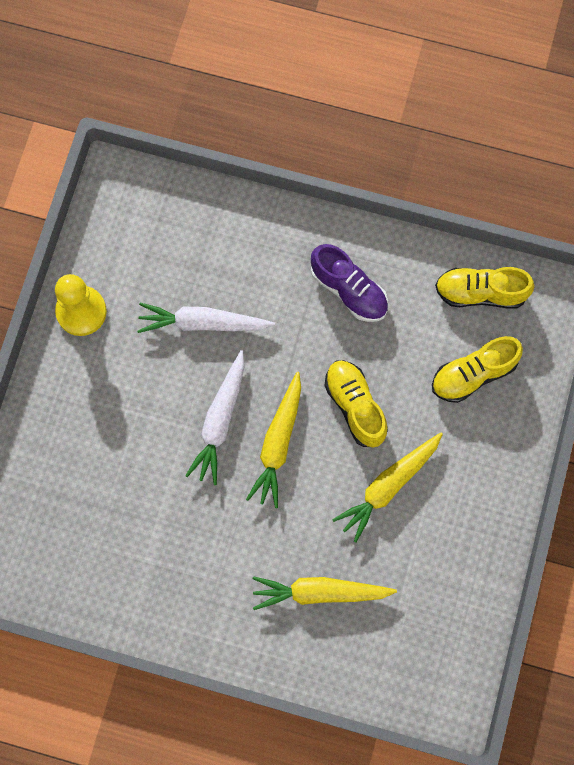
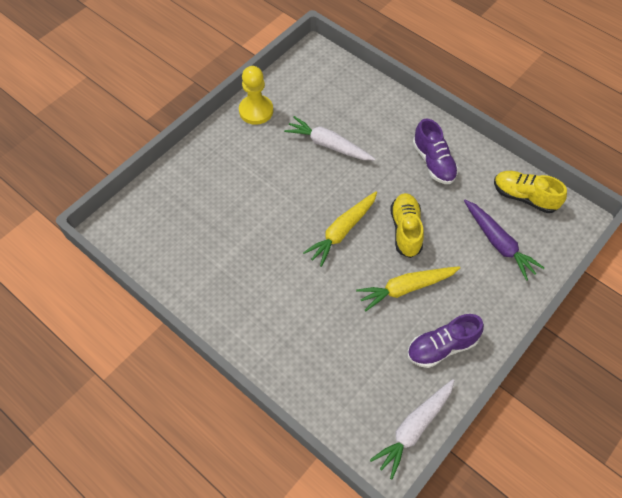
camera: 25 degrees right, 15 degrees down
white carrot [185,350,245,485] -> white carrot moved to [370,379,455,479]
yellow carrot [253,576,397,610] -> none
yellow shoe [432,336,523,403] -> purple carrot [464,200,544,281]
none -> purple shoe [407,314,484,368]

